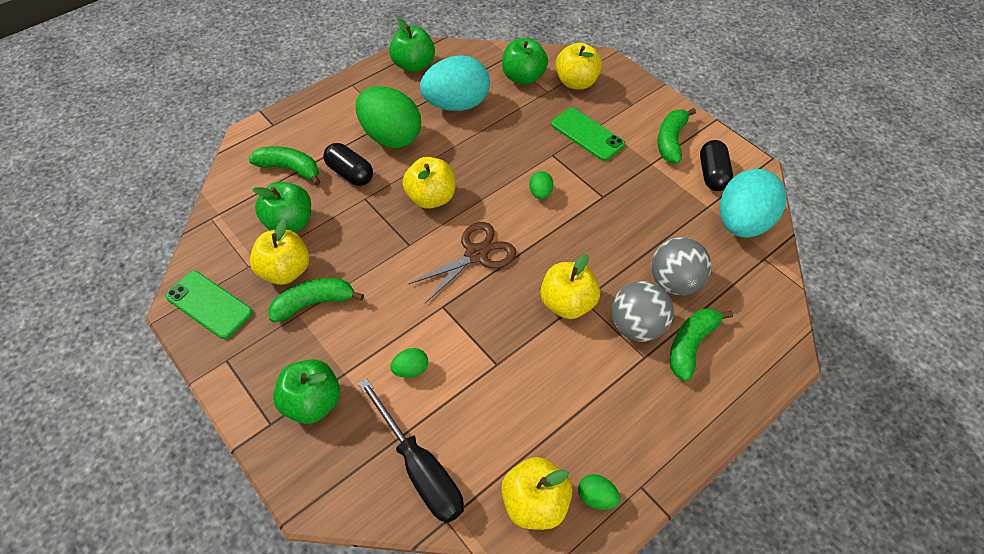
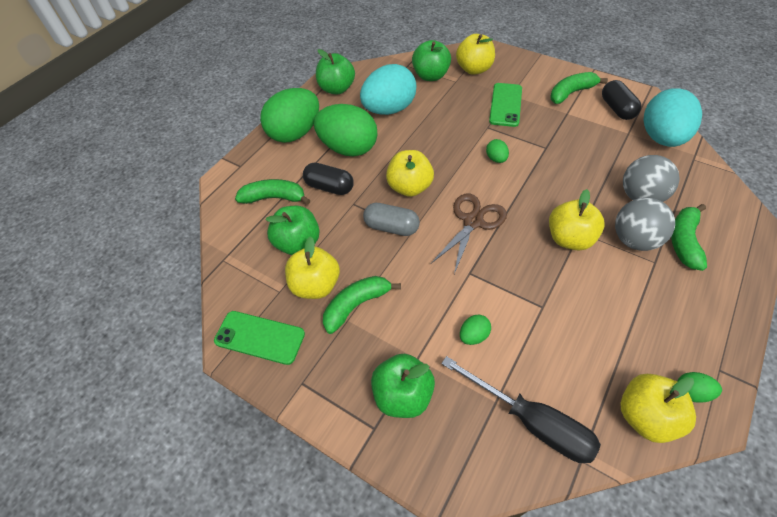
camera: 15 degrees left, 0 degrees up
green phone [551,108,625,161] -> green phone turned 75 degrees clockwise [489,83,522,127]
green banana [658,108,696,164] -> green banana turned 60 degrees clockwise [550,72,608,104]
none -> green egg [260,88,319,143]
none -> grey capsule [363,203,420,236]

